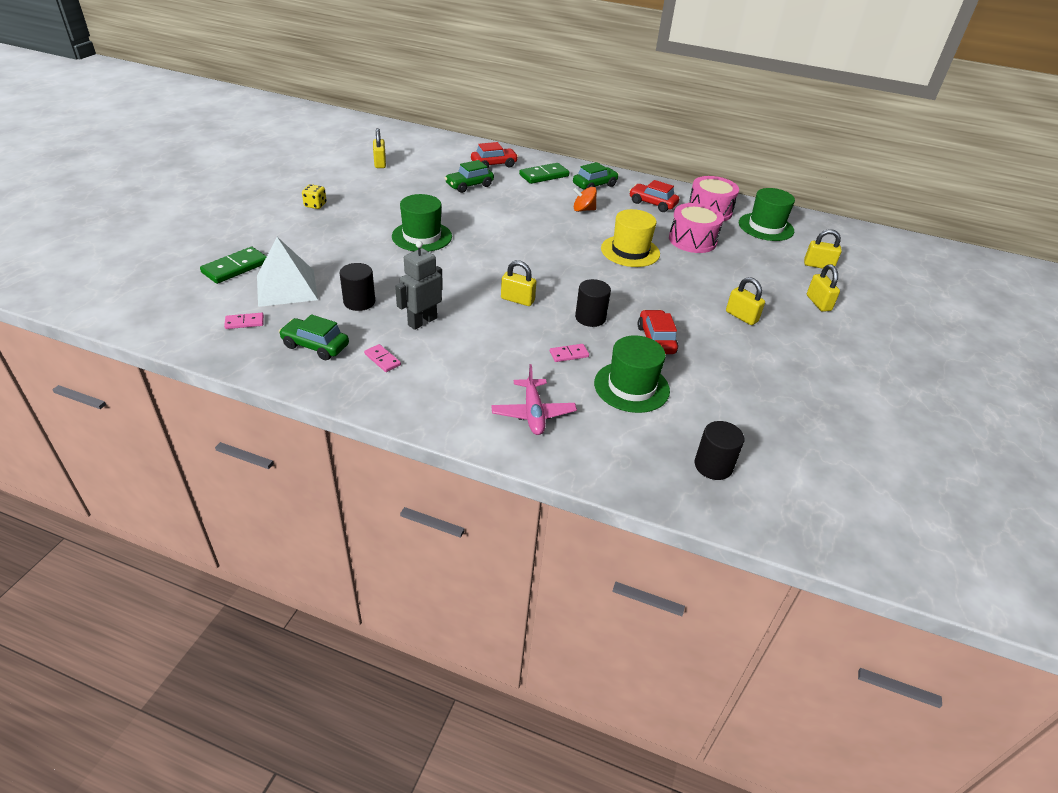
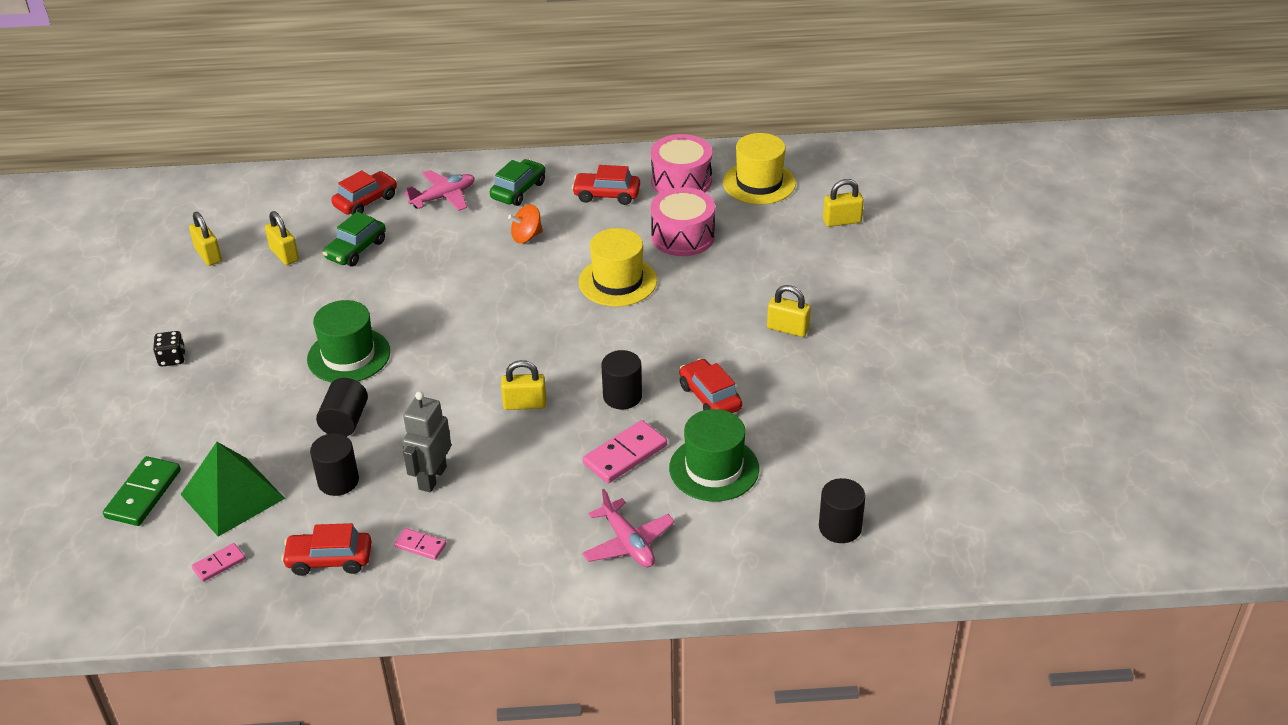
camera: 20 degrees left, 0 degrees up
white pyramid [257,237,318,307] -> green pyramid [180,442,285,537]
green car [279,314,349,360] -> red car [281,523,372,576]
yellow dice [302,184,327,209] -> black dice [153,331,185,367]
green domino [519,163,569,184] -> pink plane [404,170,475,211]
pink domino [550,344,589,362] -> pink domino [583,420,667,483], size x1.79
green hat [739,188,795,241] -> yellow hat [723,133,796,204]
yellow padlock [807,264,840,312] -> yellow padlock moved to [265,211,299,265]
none -> black cylinder [316,378,368,436]

